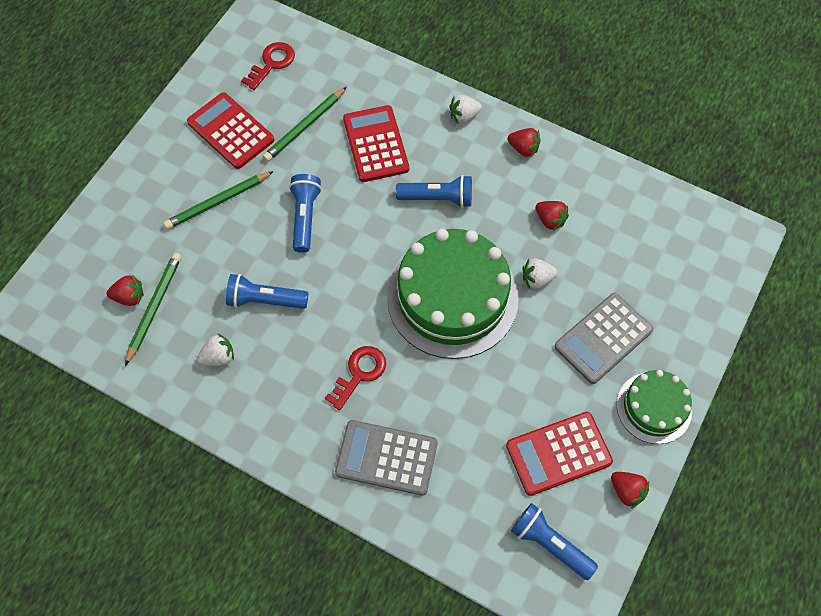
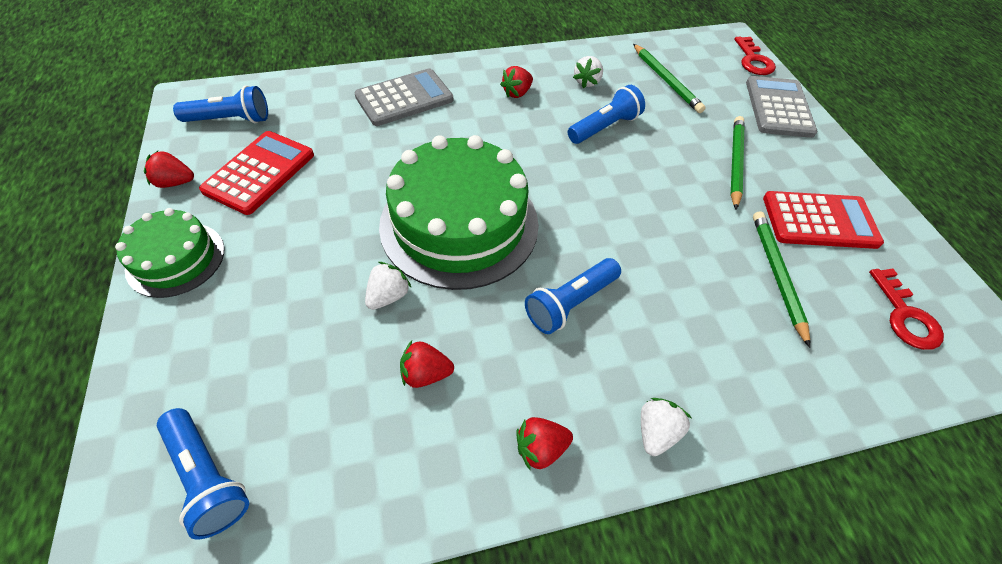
camera: 135 degrees right, 10 degrees down
red strawberry [107,275,144,306] -> red strawberry moved to [500,66,533,98]
blue flashlight [289,174,322,253] -> blue flashlight moved to [157,408,249,539]
red key [325,346,386,410] -> red key moved to [734,37,776,75]
red calculator [343,105,409,182] -> none
grey calculator [554,293,653,384] -> grey calculator moved to [746,76,818,138]

